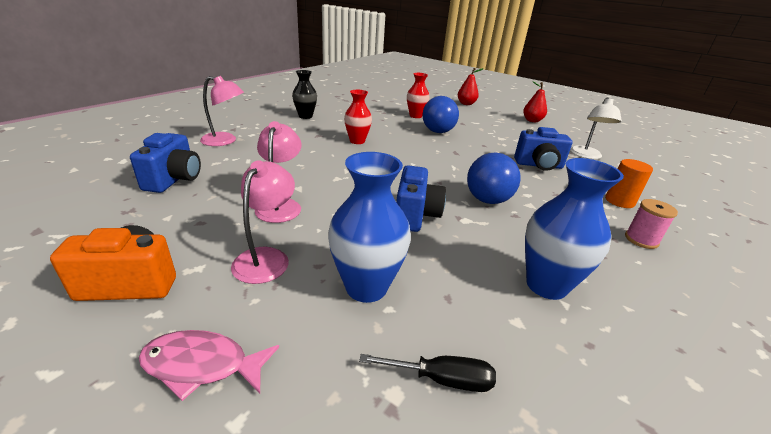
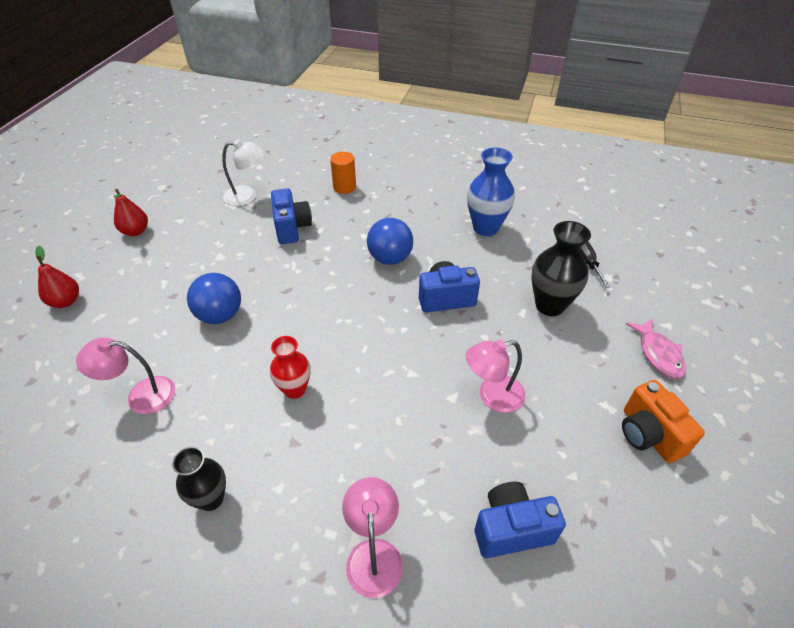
camera: 105 degrees left, 15 degrees up
pink lamp [231,160,295,284] -> pink lamp moved to [76,338,175,414]
blue vase [328,152,411,303] -> black vase [531,221,591,316]
red vase [407,73,430,118] -> none
pink spool [625,199,678,249] -> none

